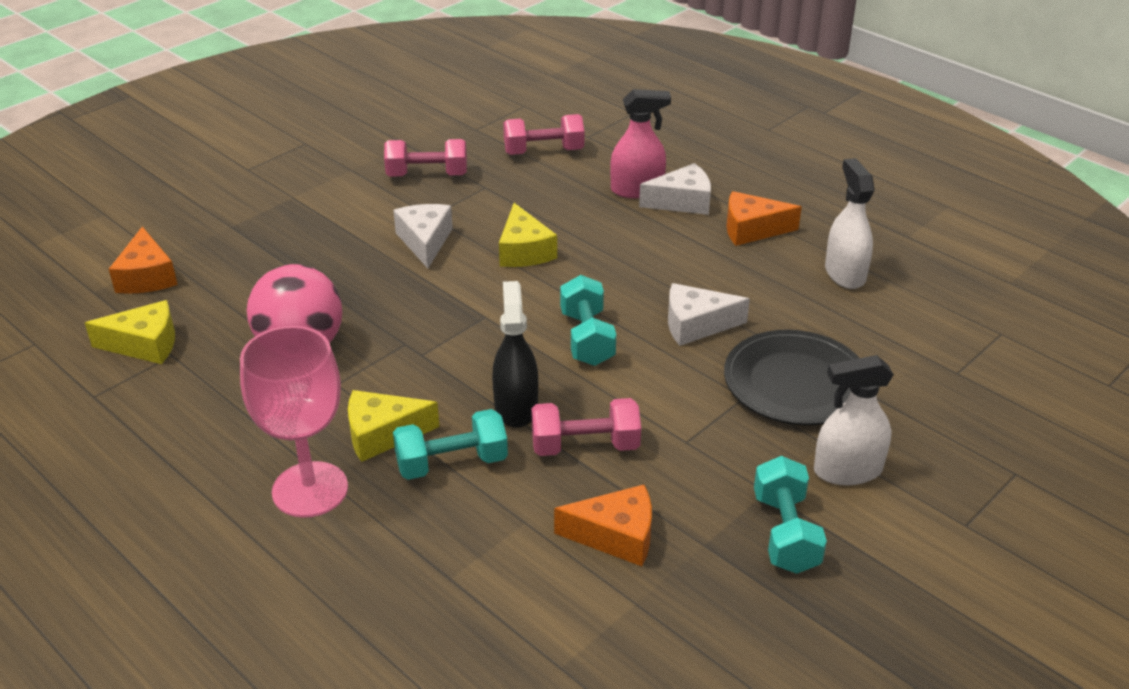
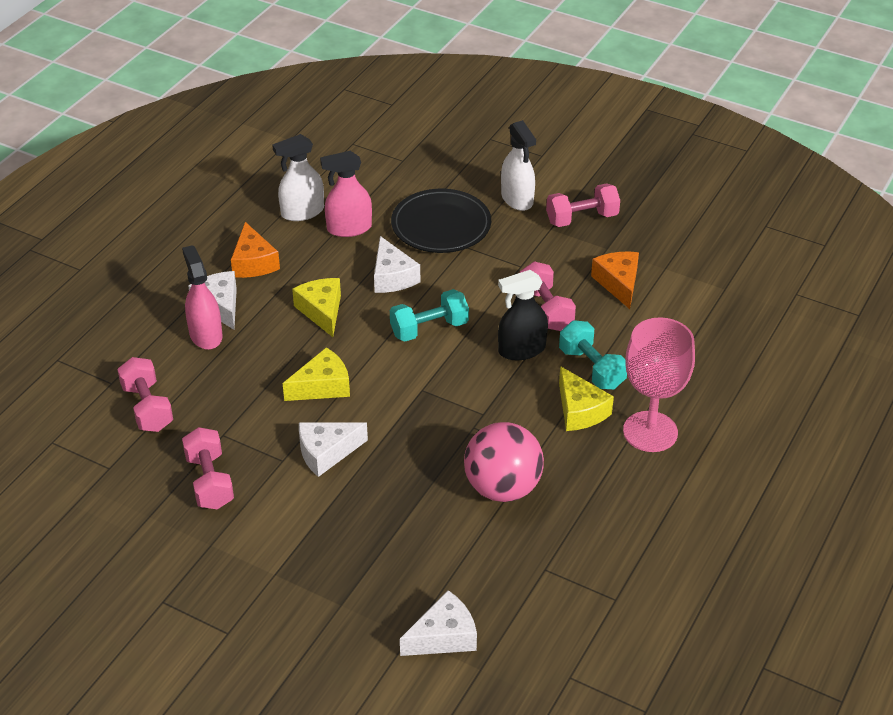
camera: 105 degrees left, 5 degrees up
yellow cheese [85,300,175,364] -> yellow cheese moved to [292,278,341,337]
orange cheese [109,227,178,294] -> white cheese [400,590,477,656]
turquoise dumbbell [754,456,827,574] -> pink dumbbell [546,183,620,227]
none -> pink spray bottle [320,151,372,237]

